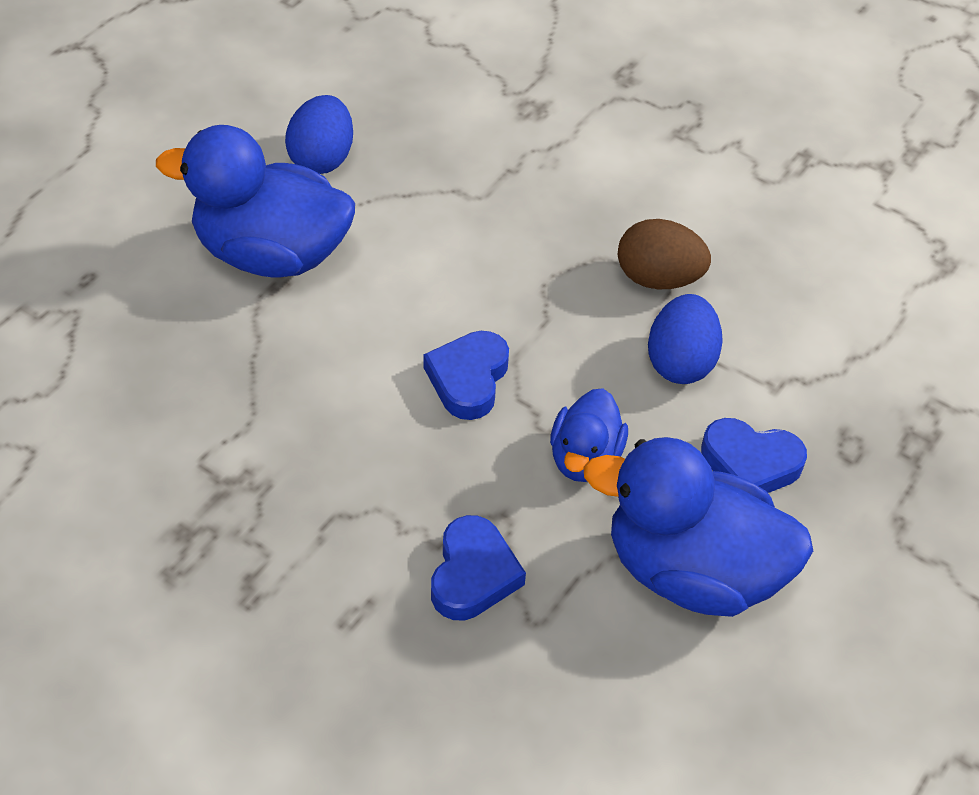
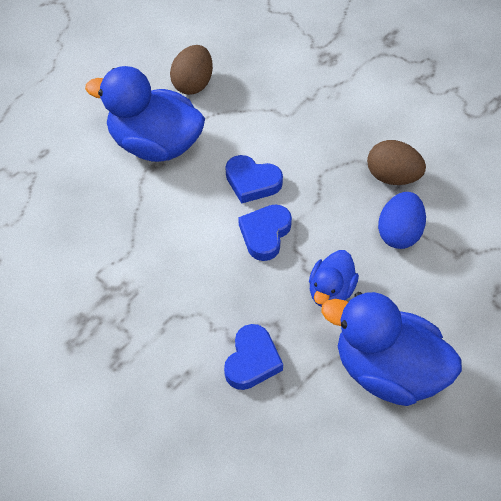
camera: 10 degrees right, 5 degrees up
blue egg [285,95,353,174] -> brown egg [170,45,213,95]
blue heart [701,418,807,493] -> blue heart moved to [225,155,283,204]

